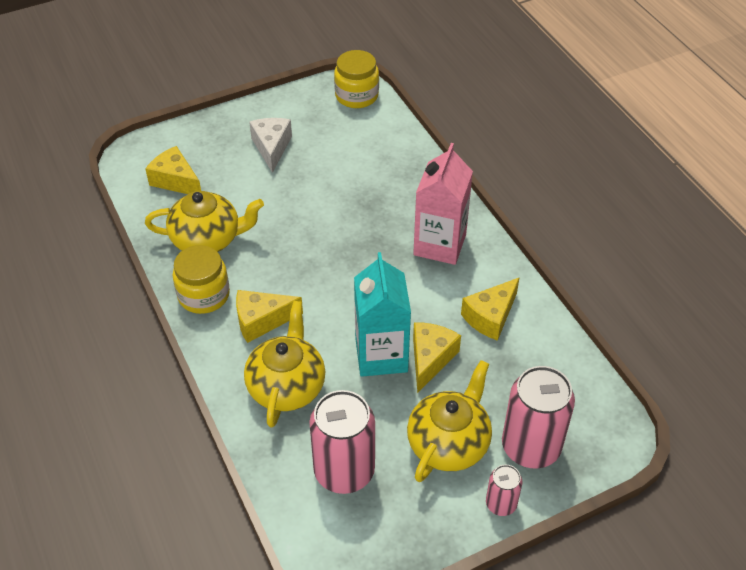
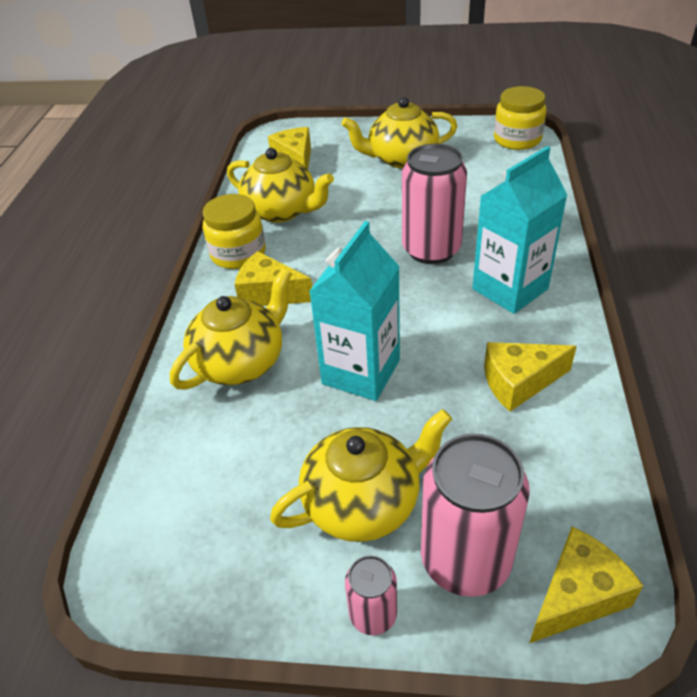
camera: 35 degrees right, 5 degrees down
white cheese [249,118,292,173] -> yellow teapot [342,97,457,168]
pink can [309,390,375,494] -> pink can moved to [402,144,467,264]
pink carton [413,143,473,265] -> turquoise carton [472,146,567,314]
yellow cheese [413,322,461,393] -> yellow cheese moved to [529,527,643,643]

